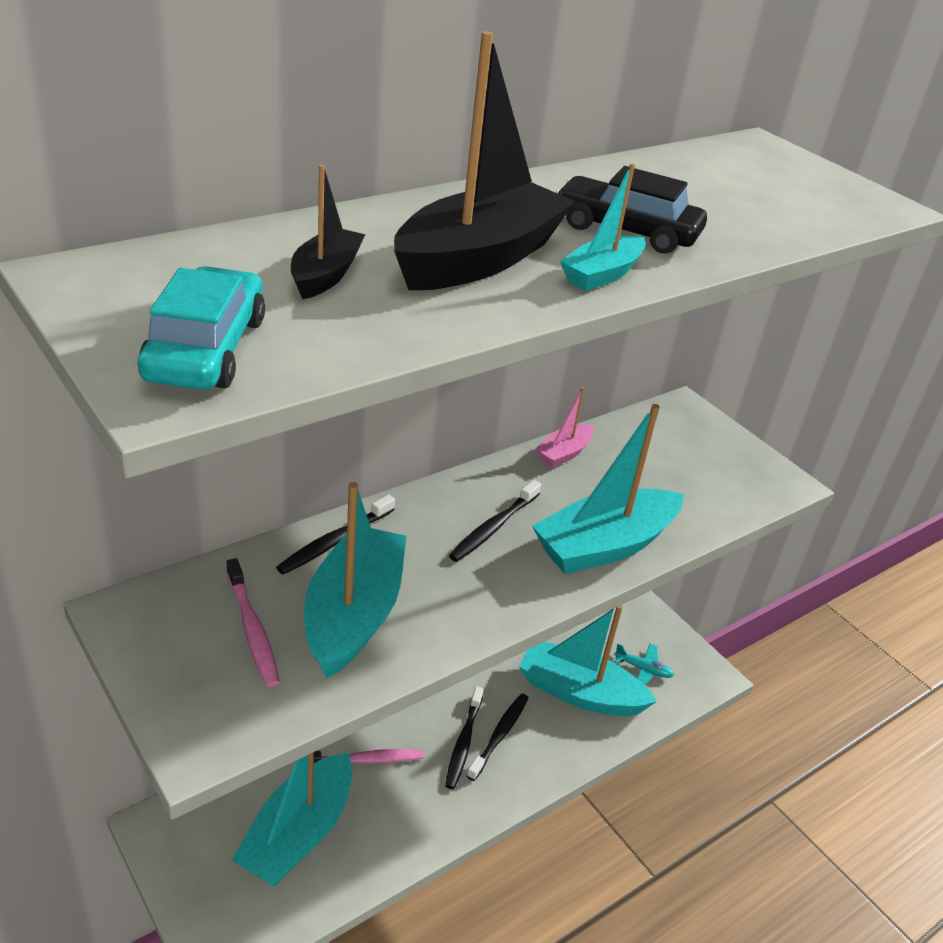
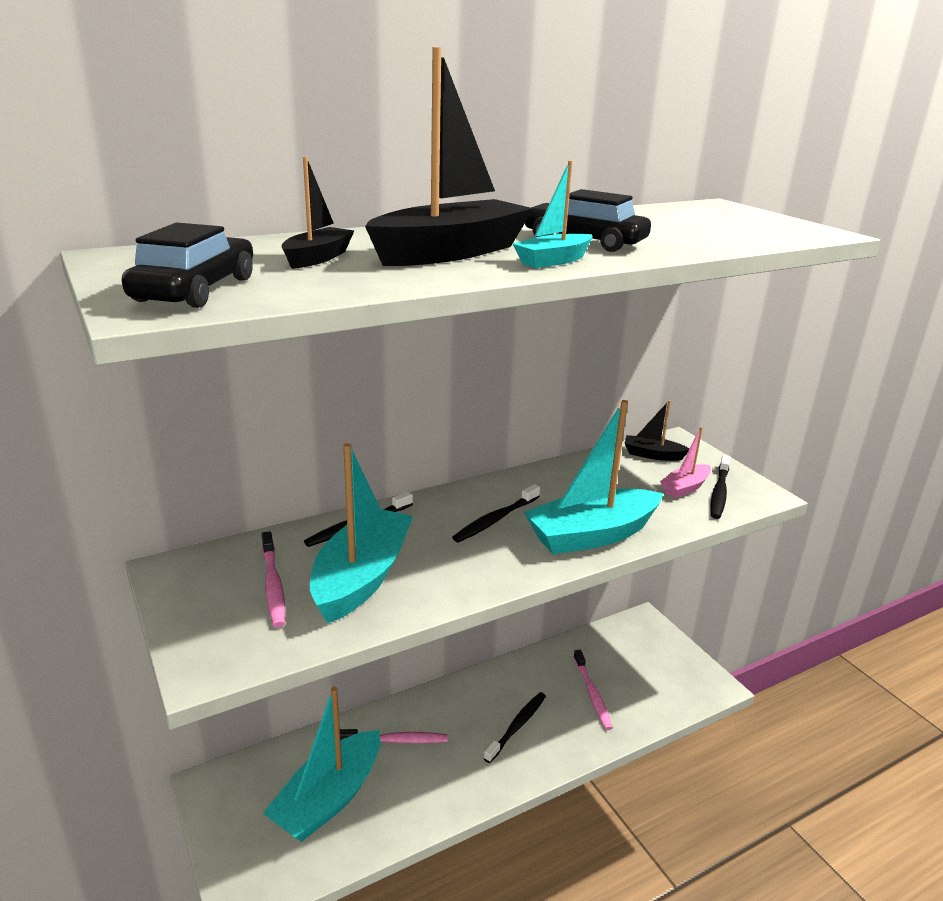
camera: 10 degrees right, 10 degrees down
turquoise car [138,266,265,390] -> black car [122,222,253,308]
black toothbrush [445,686,484,789] -> black toothbrush moved to [711,455,730,519]
turquoise boat [519,605,657,716] -> pink toothbrush [573,650,613,730]
pink boat [535,387,594,468] -> pink boat moved to [660,426,711,498]
turquoise plane [614,643,674,685] -> none
none -> black boat [624,400,689,461]

